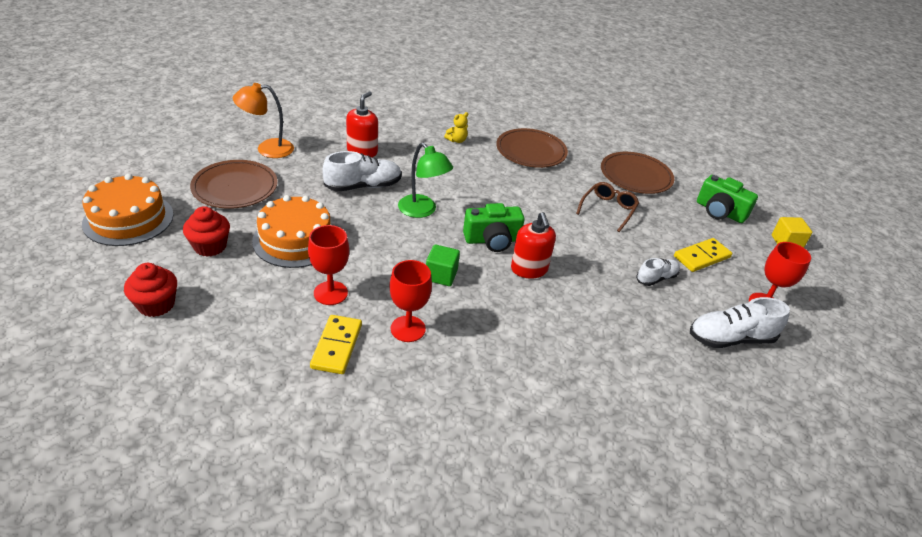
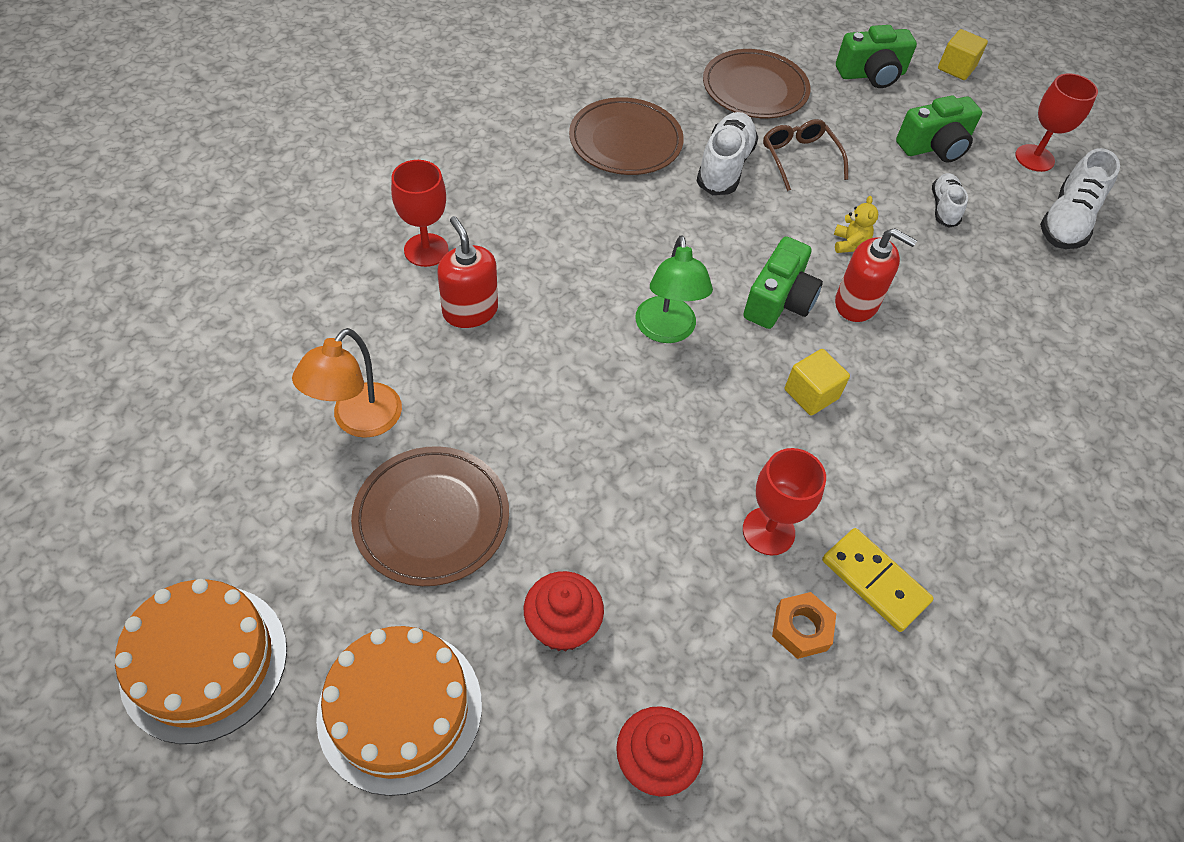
camera: 50 degrees left, 15 degrees up
orange cake [252,195,331,268] -> orange cake moved to [115,579,287,744]
white shoe [323,151,402,192] -> white shoe moved to [697,112,758,195]
red goblet [389,260,432,342] -> red goblet moved to [391,160,449,267]
green lamp [398,143,453,218] -> green lamp turned 90 degrees clockwise [635,235,713,343]
green cube [426,244,460,286] -> yellow cube [785,349,850,416]
yellow teddy bear [444,112,468,143] -> yellow teddy bear moved to [834,196,878,253]
yellow domino [674,238,732,272] -> green camera [896,95,982,163]
none -> orange nut [772,592,836,659]

